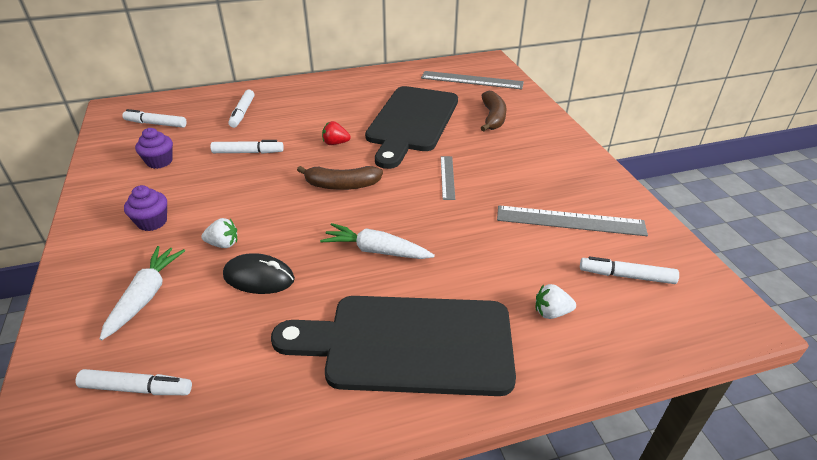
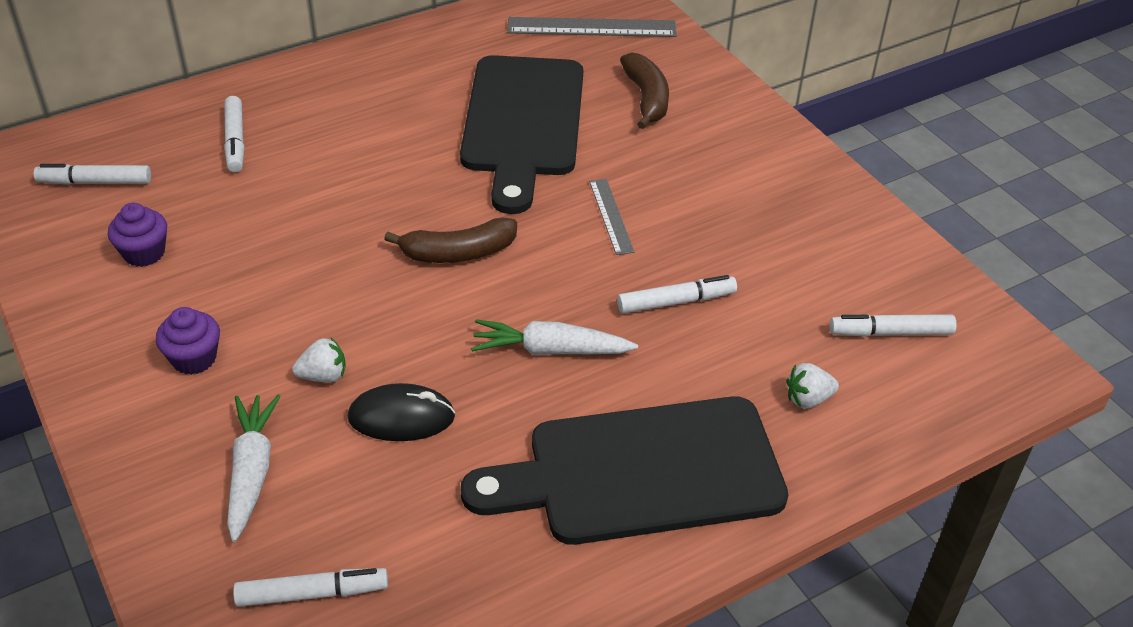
camera: 15 degrees left, 5 degrees up
white marker [210,140,284,154] -> white marker moved to [617,275,737,314]
red strawberry [322,121,350,145] -> none
grey ruler [497,205,648,236] -> none

